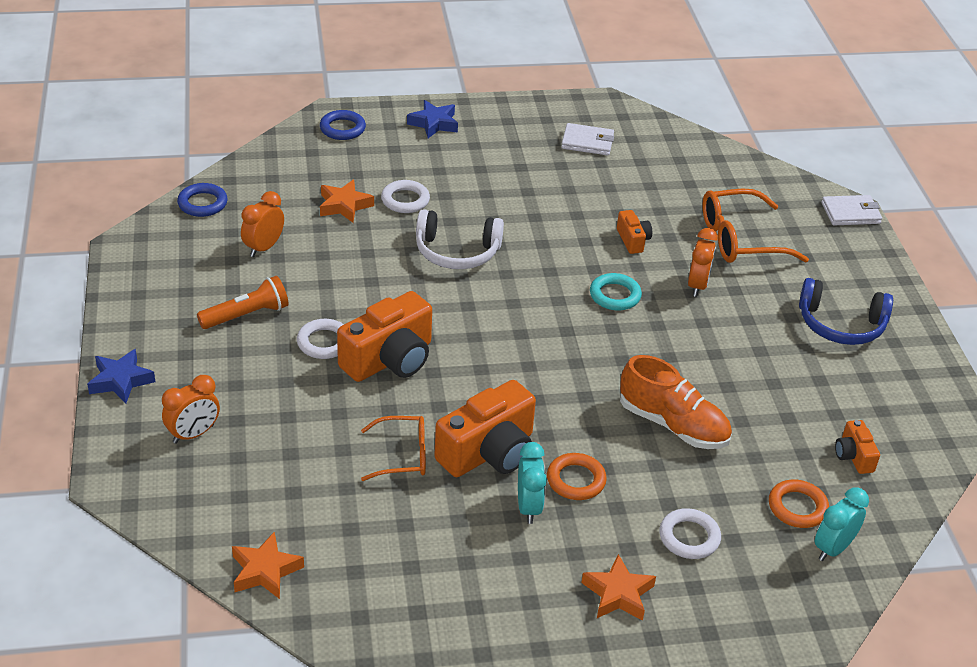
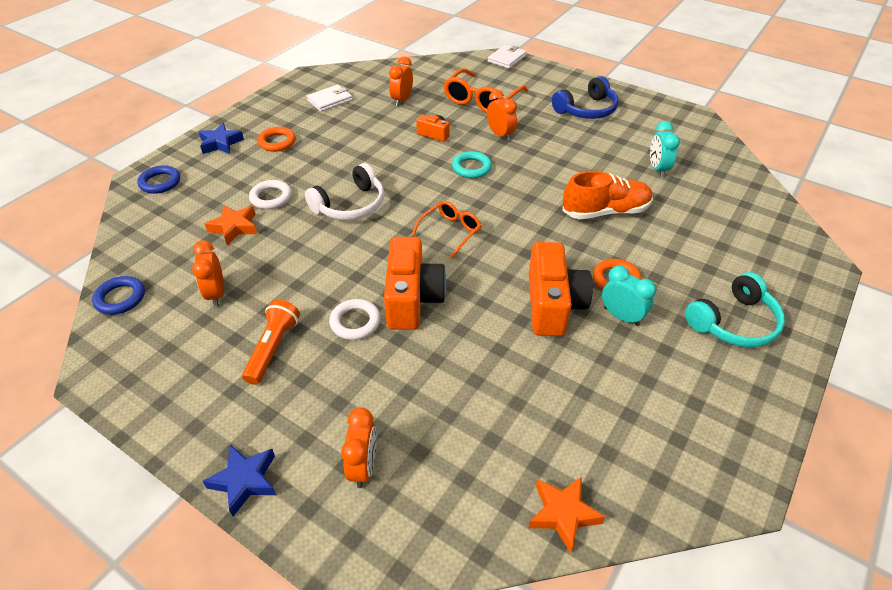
camera: 45 degrees left, 5 degrees up
orange glasses [361,416,426,481] -> orange glasses moved to [411,201,482,258]
orange star [581,554,656,621] -> turquoise headphones [685,272,785,347]
white ring [659,508,721,559] -> none
orange ring [769,479,829,528] -> orange ring moved to [257,127,296,152]
turquoise clock [815,488,869,561] -> turquoise clock moved to [650,121,680,177]
orange camera [835,420,880,474] -> none
none -> orange clock [389,57,413,106]

